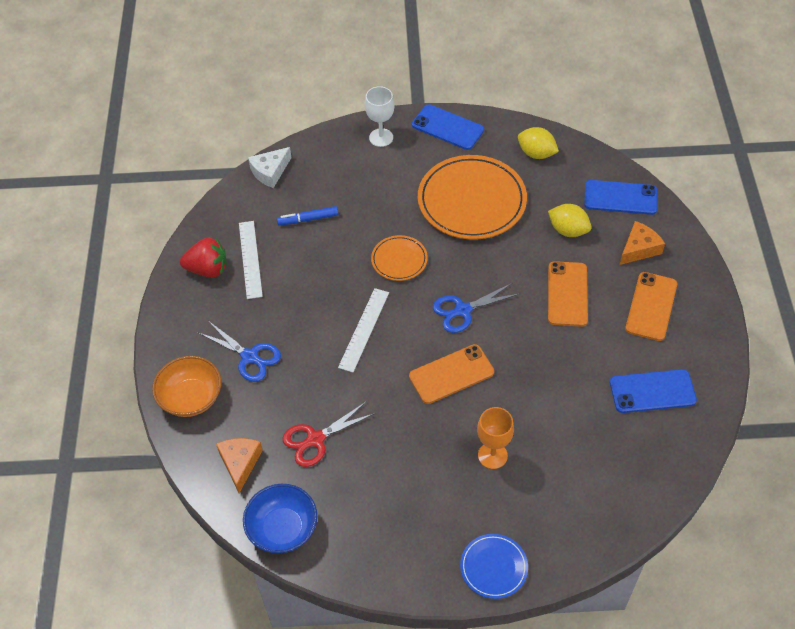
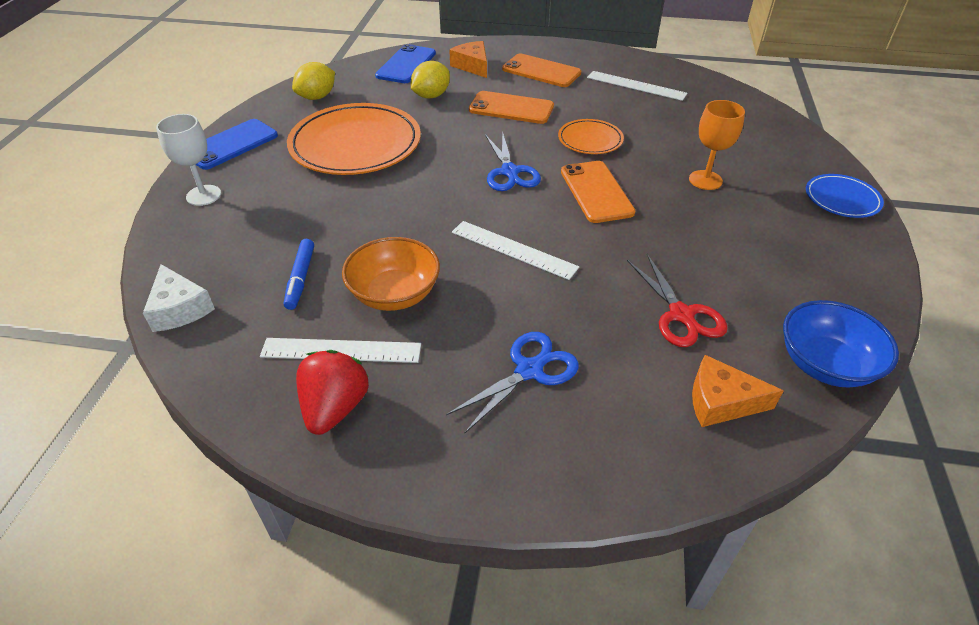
camera: 80 degrees left, 10 degrees down
orange bowl [152,356,222,417] -> orange bowl moved to [342,237,440,311]
orange plate [371,235,428,281] -> orange plate moved to [558,119,624,154]
blue phone [610,369,697,413] -> white ruler [587,71,687,101]

